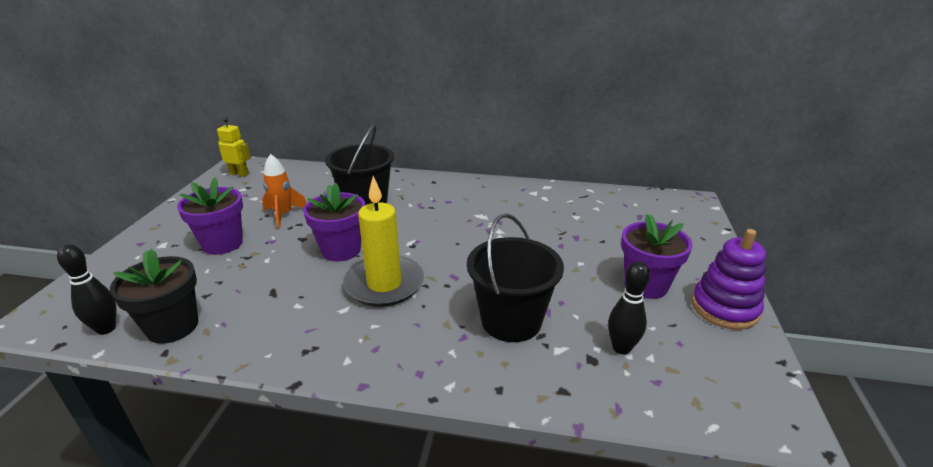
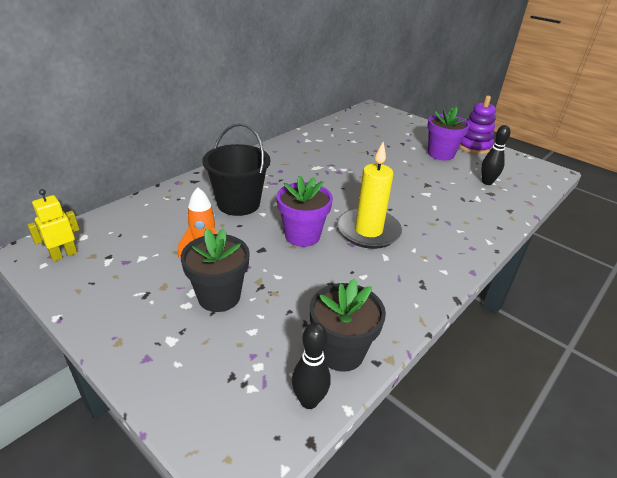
camera: 60 degrees left, 5 degrees up
purple flower pot [177,177,243,255] -> black flower pot [181,228,250,312]
black bucket [467,214,564,342] -> none

